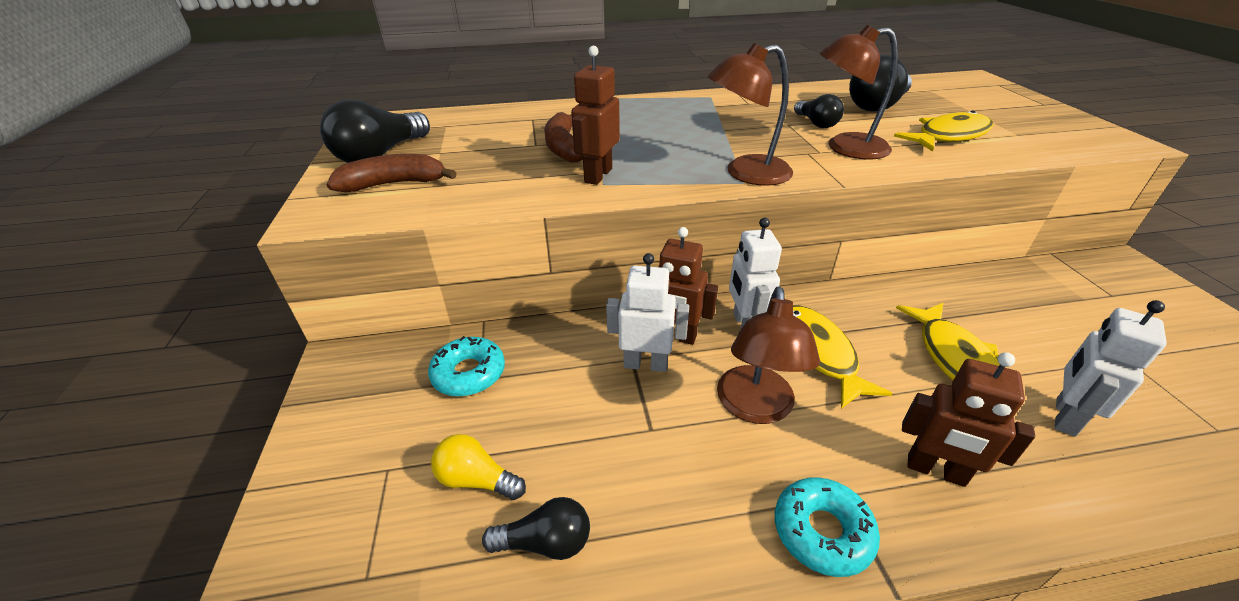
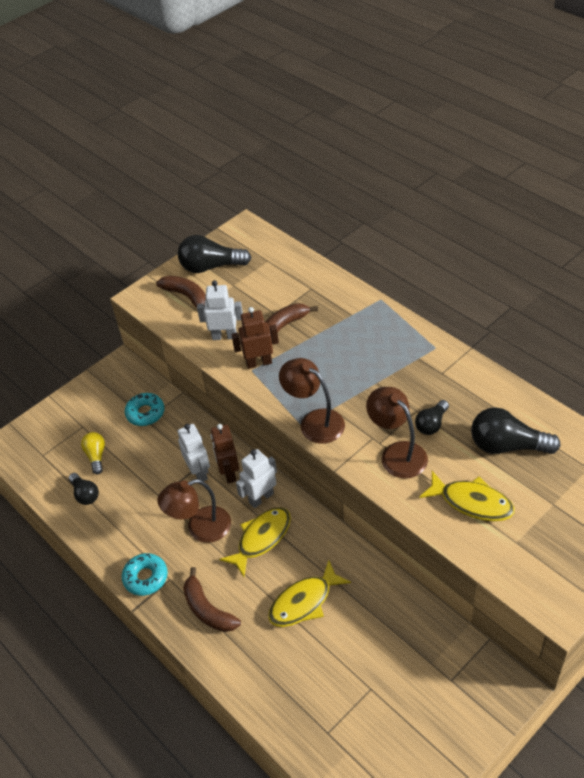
camera: 60 degrees right, 10 degrees up
brown robot [902,352,1035,487] -> brown banana [183,567,241,632]
white robot [1055,300,1167,437] -> white robot moved to [197,280,243,340]

